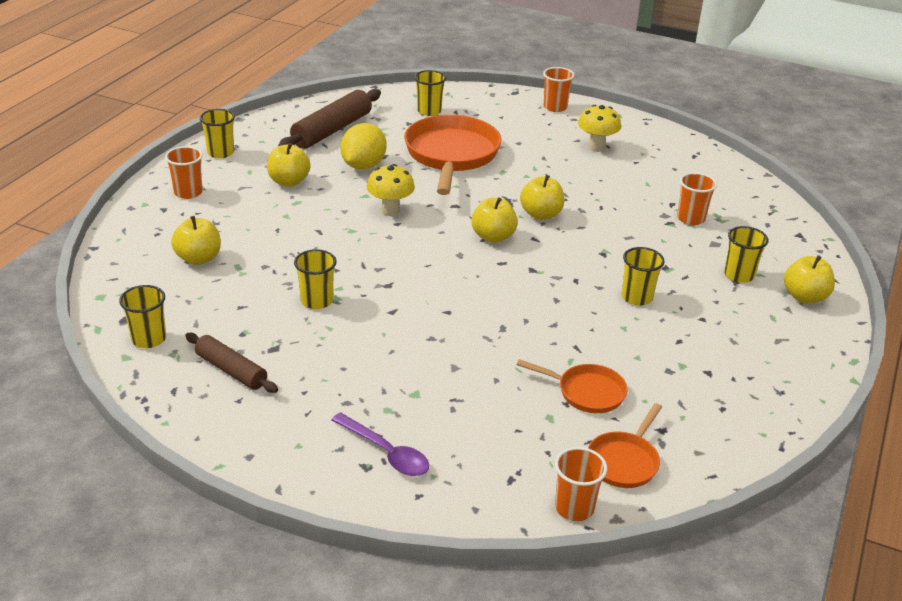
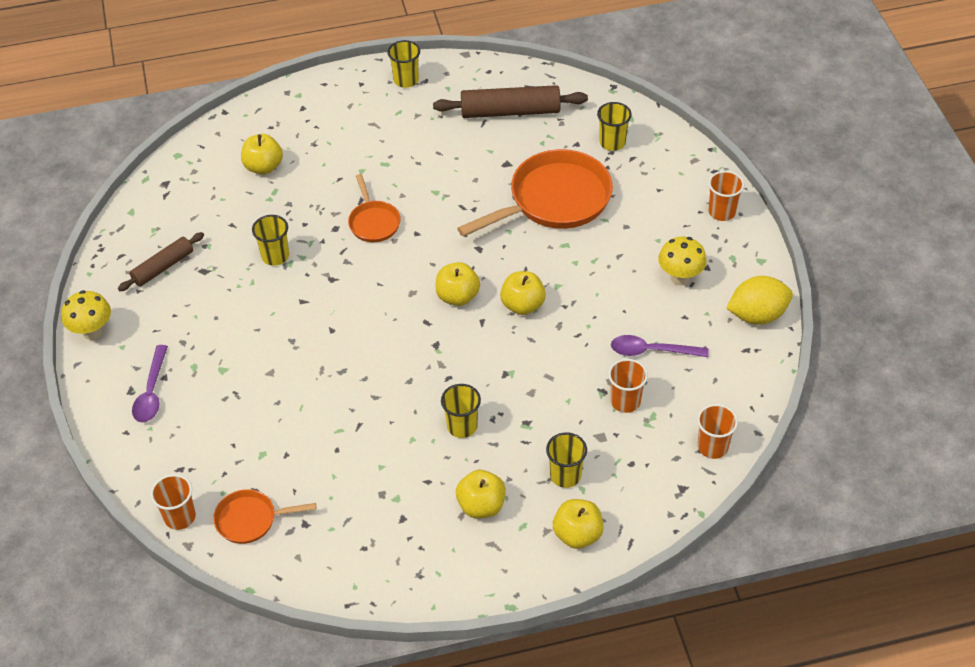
camera: 55 degrees right, 15 degrees up
yellow cup [119,285,166,348] -> none
orange cup [165,146,203,199] -> orange cup moved to [697,404,738,459]
brown rolling pin [185,333,278,393] -> brown rolling pin turned 45 degrees clockwise [118,232,204,291]
yellow apple [267,143,311,187] -> yellow apple moved to [456,470,506,518]
yellow lemon [340,123,387,170] -> yellow lemon moved to [726,276,793,325]
yellow mushroom [367,164,415,216] -> yellow mushroom moved to [61,290,111,340]
orange pan [517,359,628,413] -> orange pan moved to [348,174,401,242]
none -> purple spoon [611,335,708,357]

